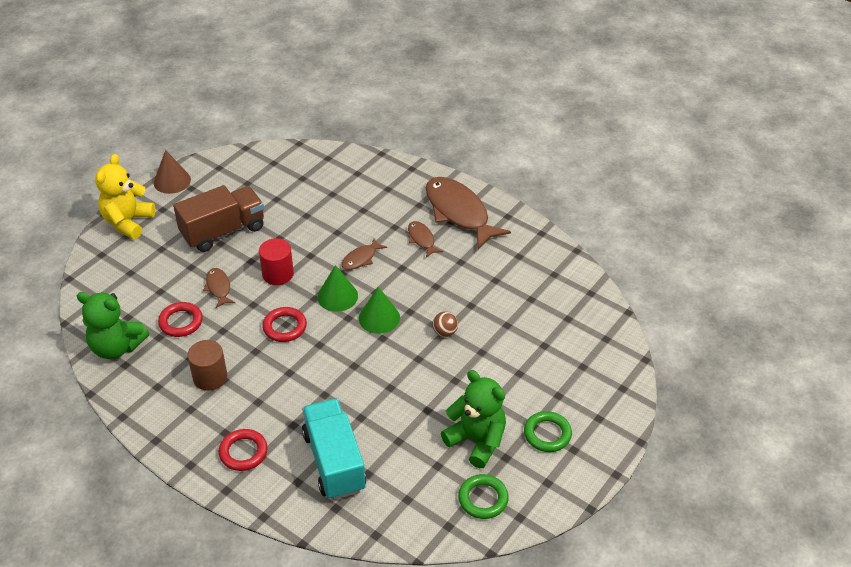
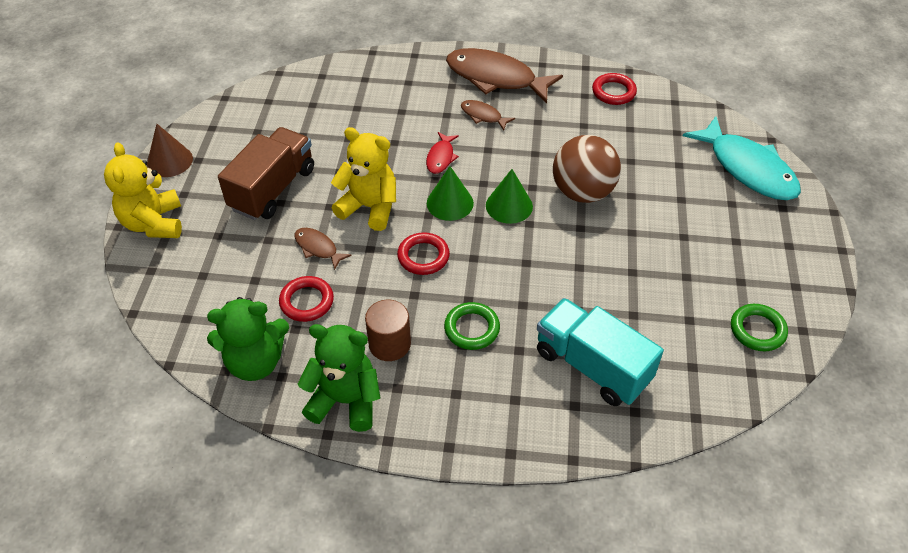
camera: 30 degrees left, 5 degrees up
red ring [219,429,268,471] -> red ring moved to [592,73,637,105]
red cylinder [259,238,294,285] -> yellow teddy bear [331,127,396,231]
brown fish [341,238,387,270] -> red fish [426,132,459,174]
brown ball [432,311,458,337] -> brown ball [553,135,621,203], size x2.32
green teddy bear [441,370,506,468] -> green teddy bear moved to [297,324,381,432]
green ring [524,411,572,452] -> green ring moved to [444,302,500,350]
none -> turquoise fish [683,116,801,200]

